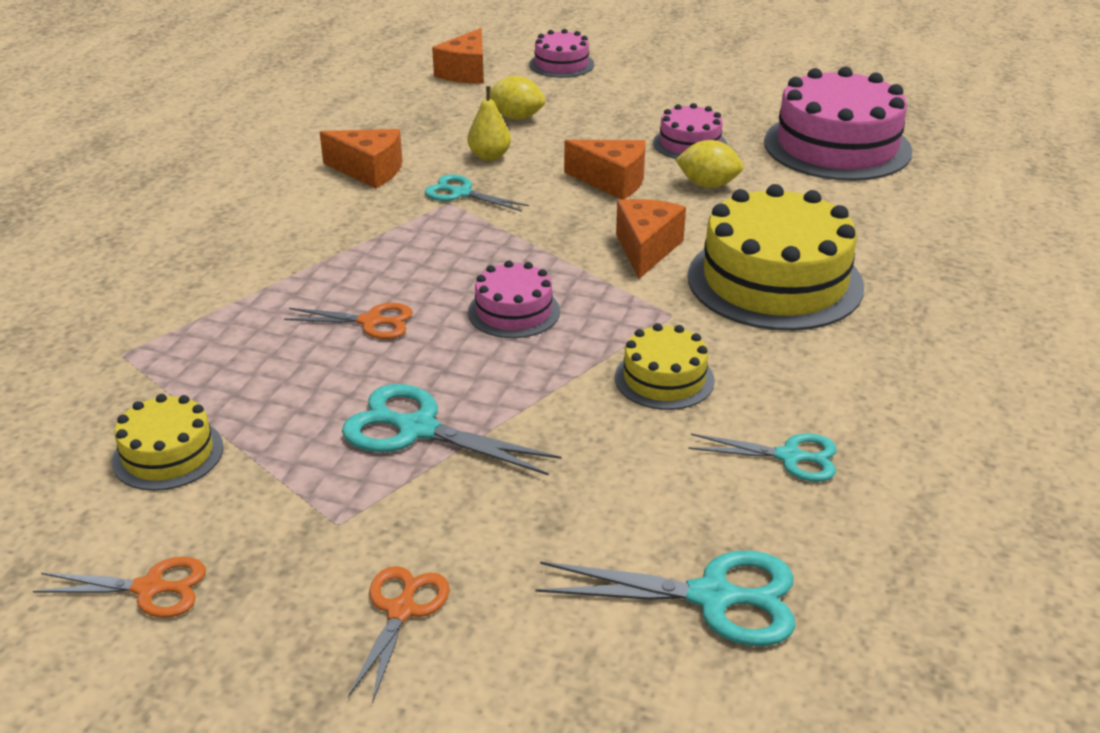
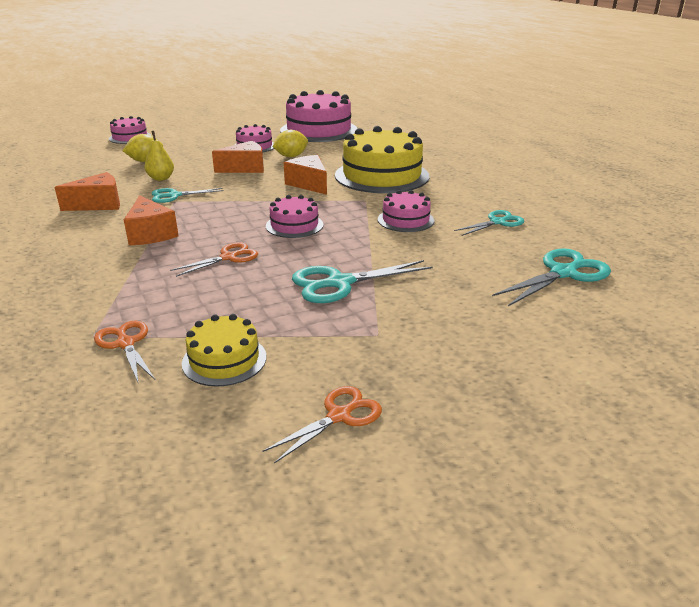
camera: 45 degrees left, 5 degrees down
orange scissors [348,566,450,703] -> orange scissors moved to [94,321,155,384]
orange cheese [432,28,484,83] -> orange cheese moved to [124,195,179,245]
yellow cake [615,323,715,410] -> pink cake [378,190,434,232]

